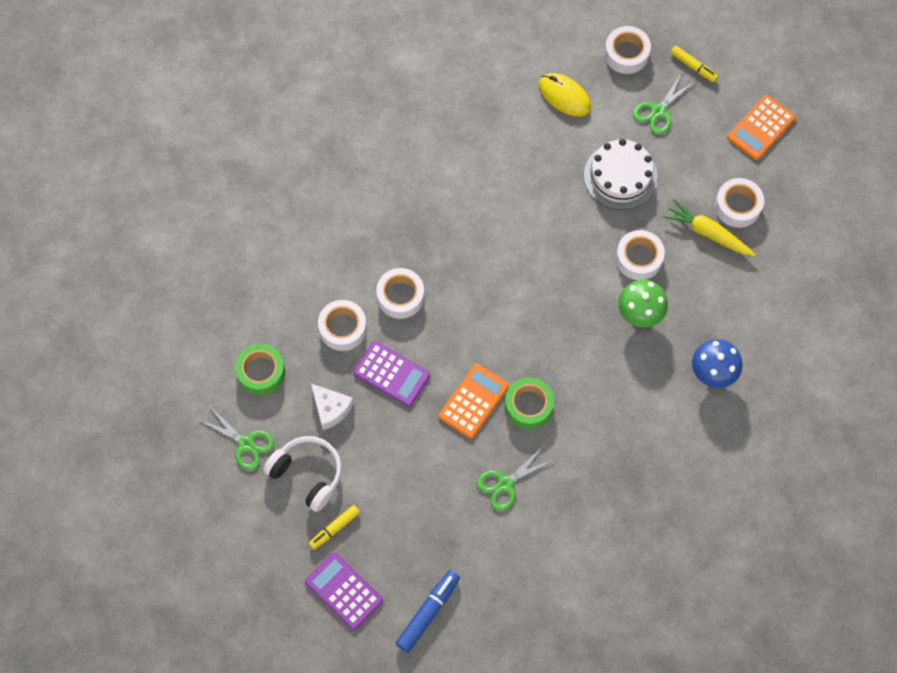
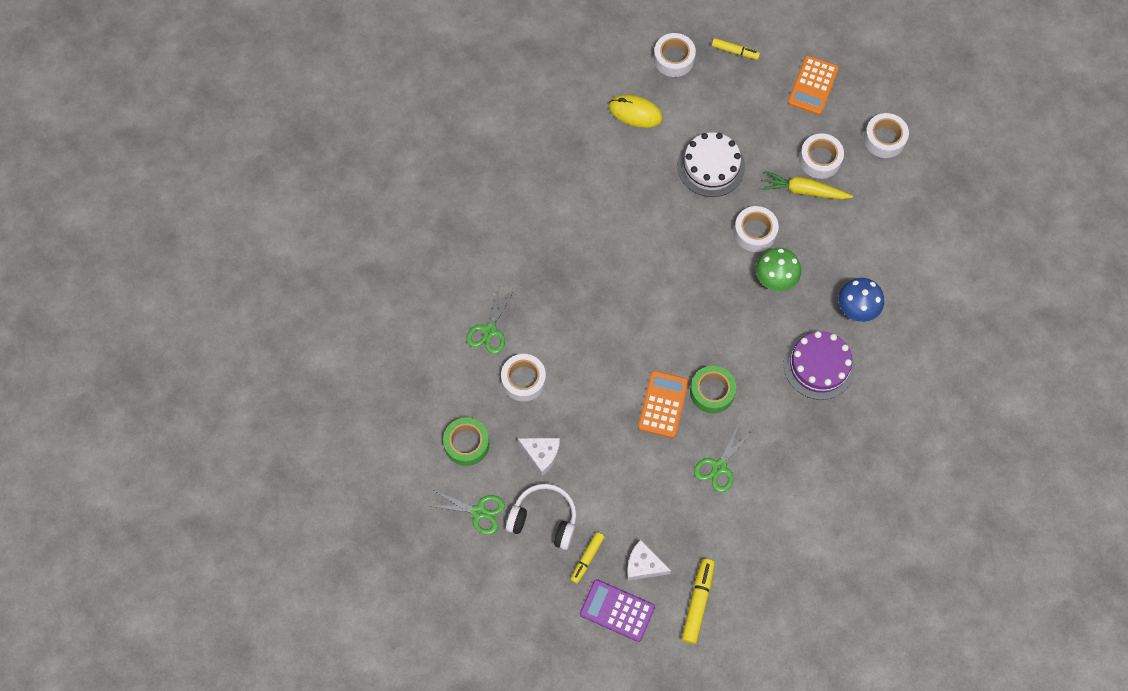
camera: 20 degrees left, 0 degrees up
purple calculator [353,341,430,407] -> none
white tape [376,268,424,319] -> white tape moved to [864,113,909,158]
blue marker [396,570,460,653] -> yellow marker [682,559,715,644]
green scissors [633,73,695,135] -> green scissors moved to [466,288,514,354]
none -> white cheese [627,540,671,581]
none -> purple cake [784,331,855,400]

